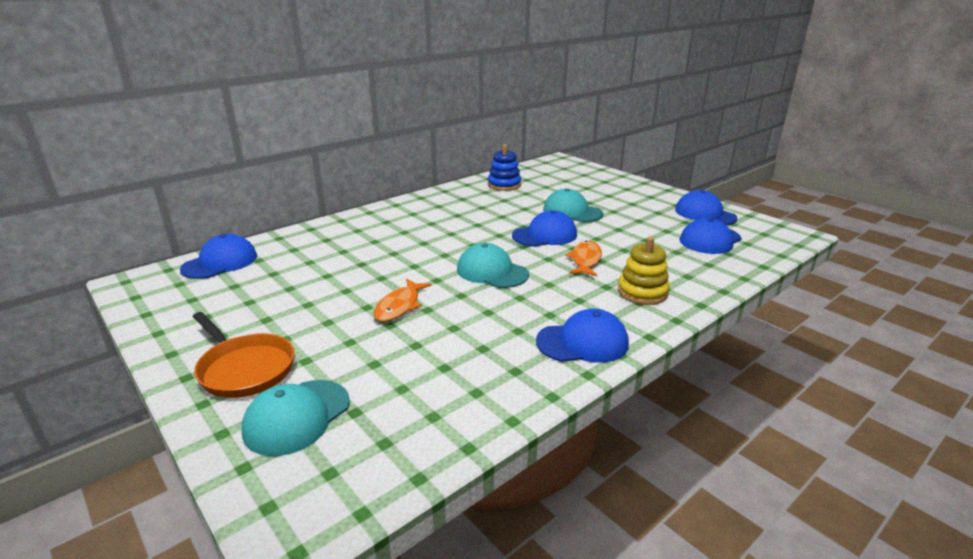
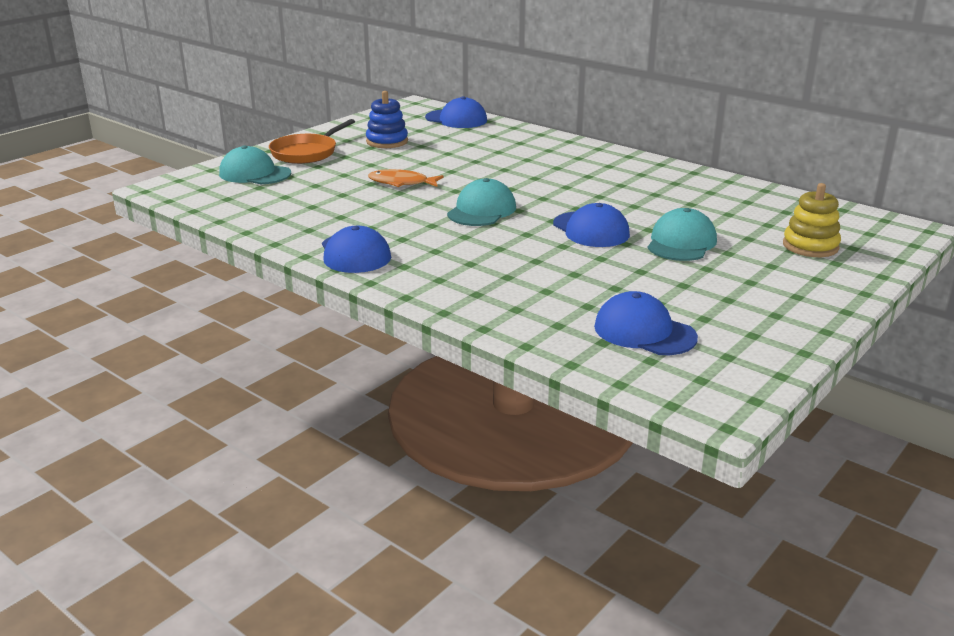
camera: 80 degrees right, 0 degrees up
blue stacking toy [488,144,521,191] -> blue stacking toy moved to [366,91,408,148]
orange fish [565,241,602,276] -> none
yellow stacking toy [618,237,670,305] -> yellow stacking toy moved to [783,183,841,257]
blue cap [675,190,738,225] -> none

